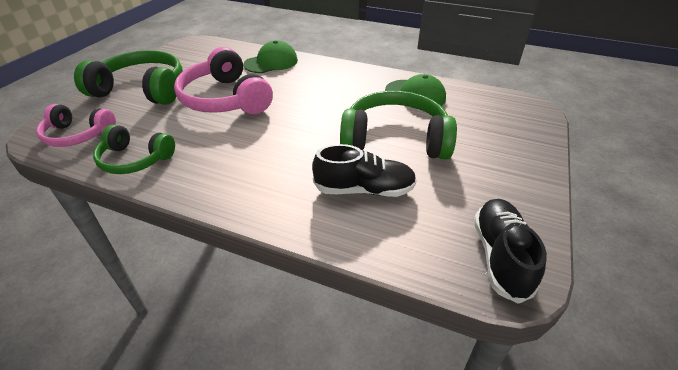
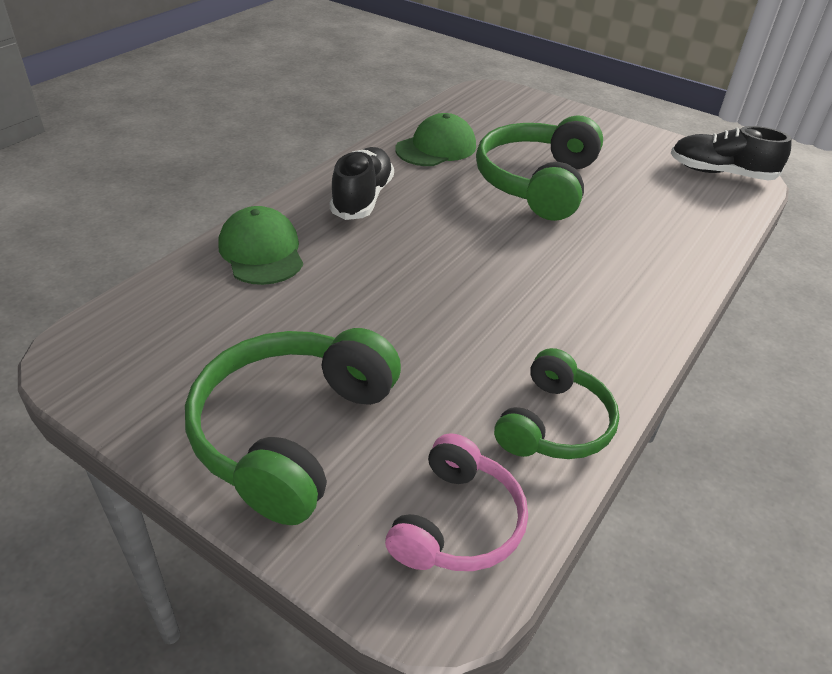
camera: 80 degrees left, 0 degrees up
pink headphones [174,47,273,114] -> none
black shoe [312,144,417,197] -> black shoe moved to [330,147,394,220]

